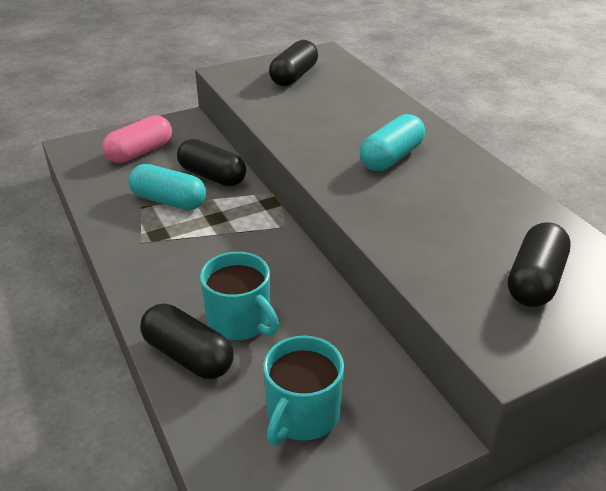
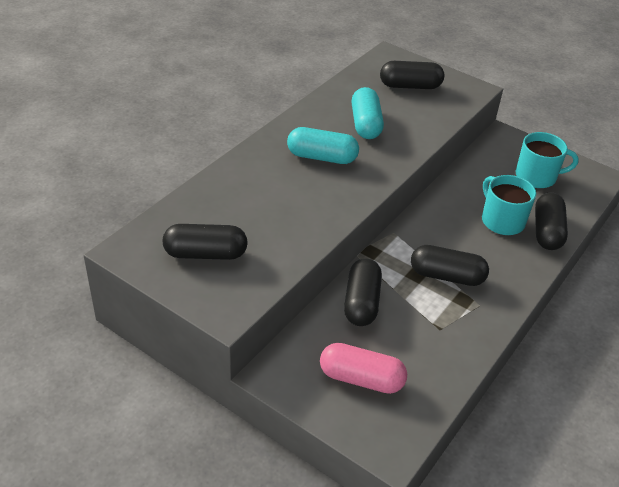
camera: 120 degrees left, 5 degrees up
turquoise capsule [128,164,206,210] -> turquoise capsule moved to [351,87,384,139]
turquoise mug [200,252,279,340] -> turquoise mug turned 45 degrees counterclockwise [482,175,536,235]
none -> black capsule [411,245,489,286]

